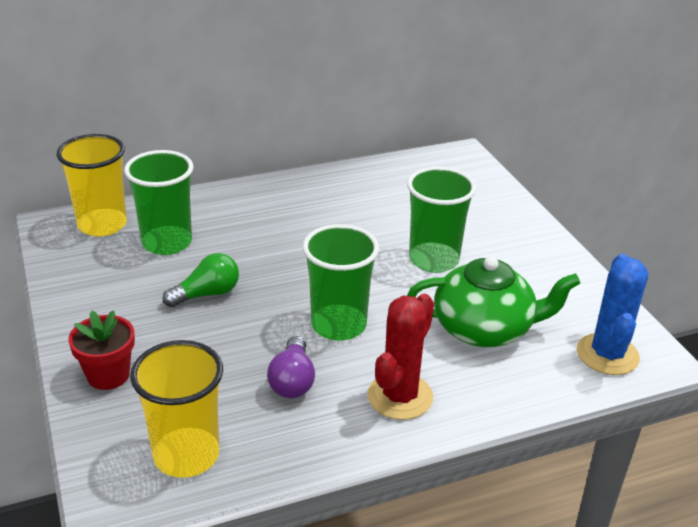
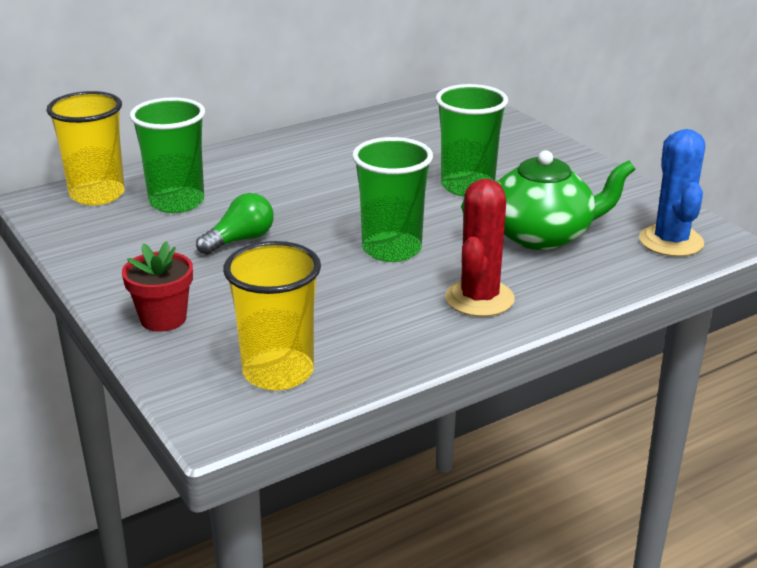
camera: 10 degrees left, 5 degrees down
purple light bulb [267,336,315,398] -> none

